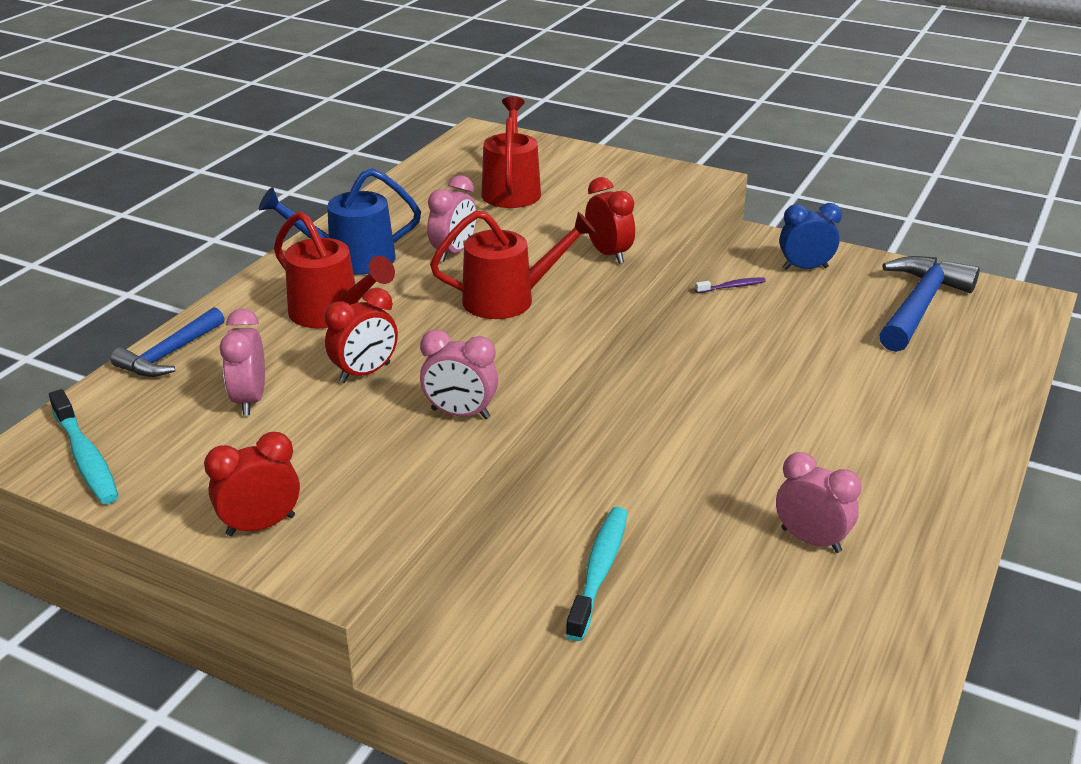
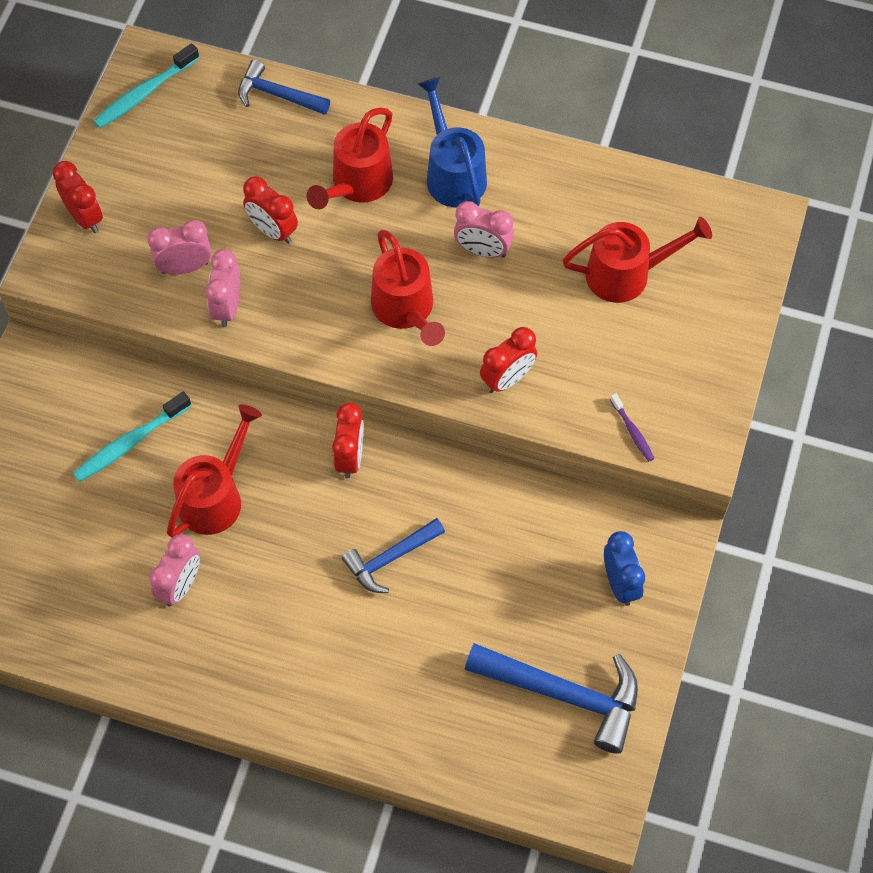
camera: 80 degrees right, 30 degrees up
pink clock [220,308,265,416] -> pink clock moved to [147,220,211,275]
turquoise toothbrush [566,507,627,641] -> turquoise toothbrush turned 135 degrees clockwise [73,391,191,482]
purple toothbrush [695,277,766,293] -> purple toothbrush moved to [610,393,655,462]
none -> red watering can [167,404,262,537]
none -> red clock [332,403,364,479]
none -> blue hammer [342,518,445,593]

